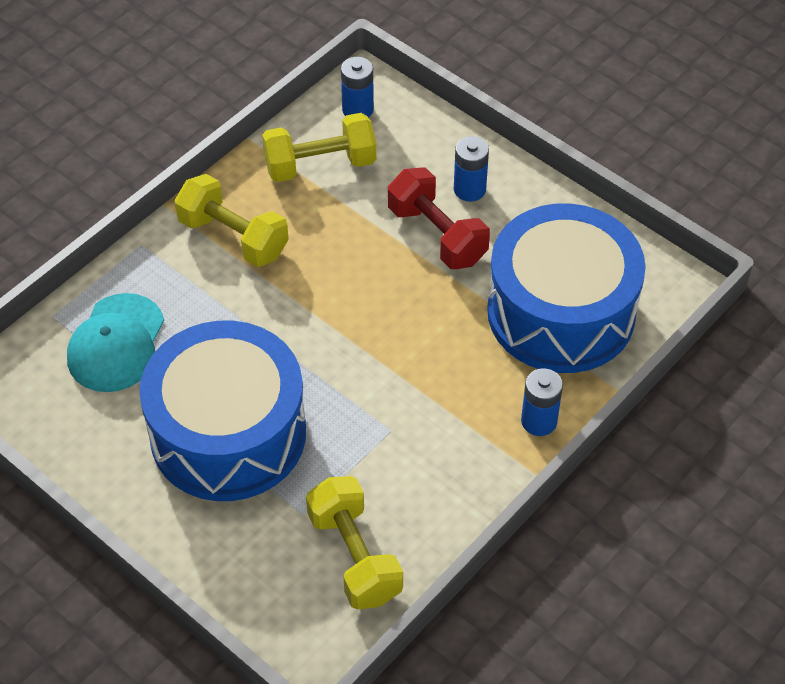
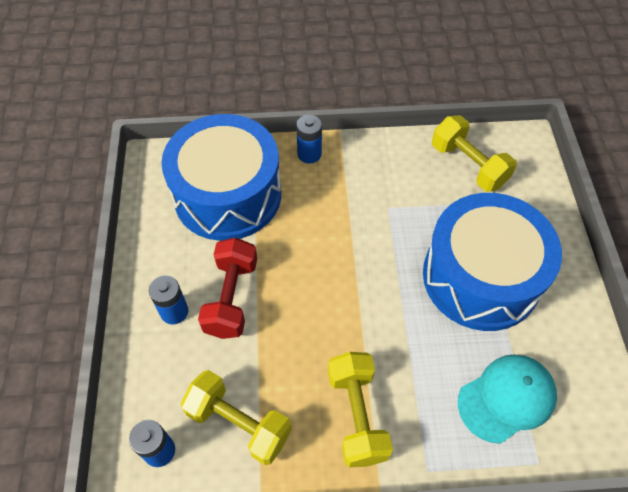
camera: 135 degrees left, 5 degrees up
yellow dumbbell [306,476,403,609] -> yellow dumbbell turned 60 degrees counterclockwise [432,115,517,192]

